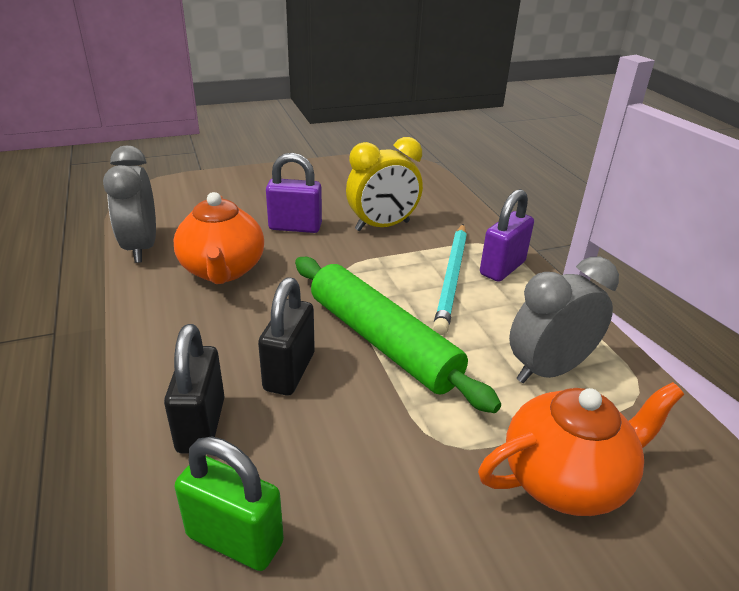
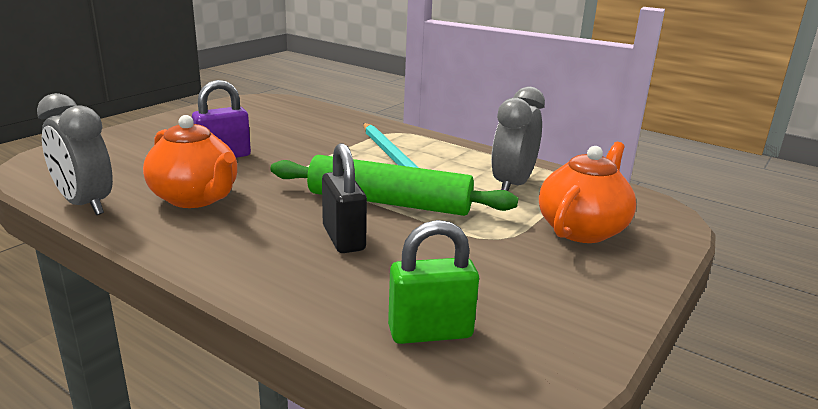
camera: 35 degrees left, 10 degrees down
black padlock [164,324,224,454] -> none
yellow clock [346,137,423,231] -> none
purple padlock [480,189,534,282] -> none

